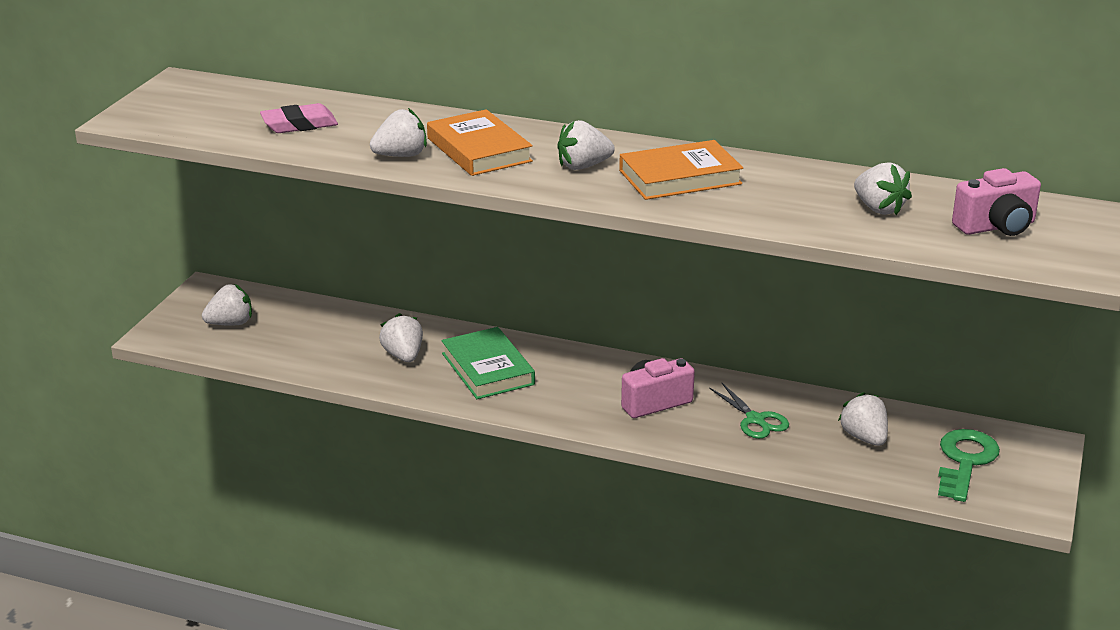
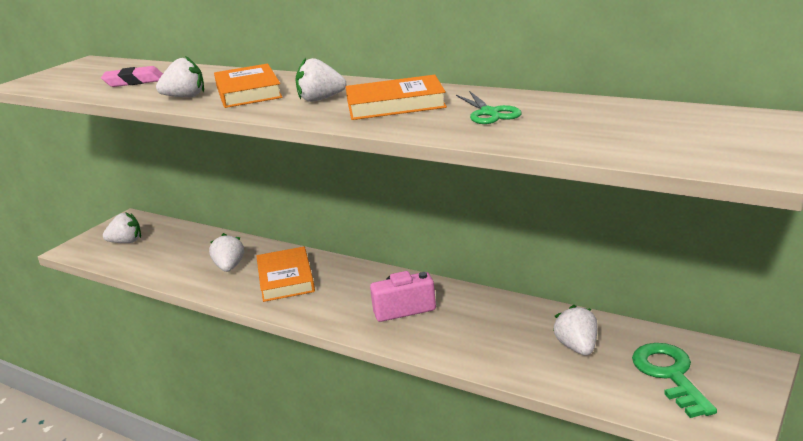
camera: 15 degrees right, 5 degrees down
green book [441,327,535,399] -> orange book [256,247,315,302]
green scissors [709,383,789,439] -> green scissors moved to [456,91,522,124]
white strawberry [854,162,912,215] -> none
green key [938,429,1000,502] -> green key turned 45 degrees counterclockwise [632,343,717,418]
pink camera [952,168,1041,236] -> none

